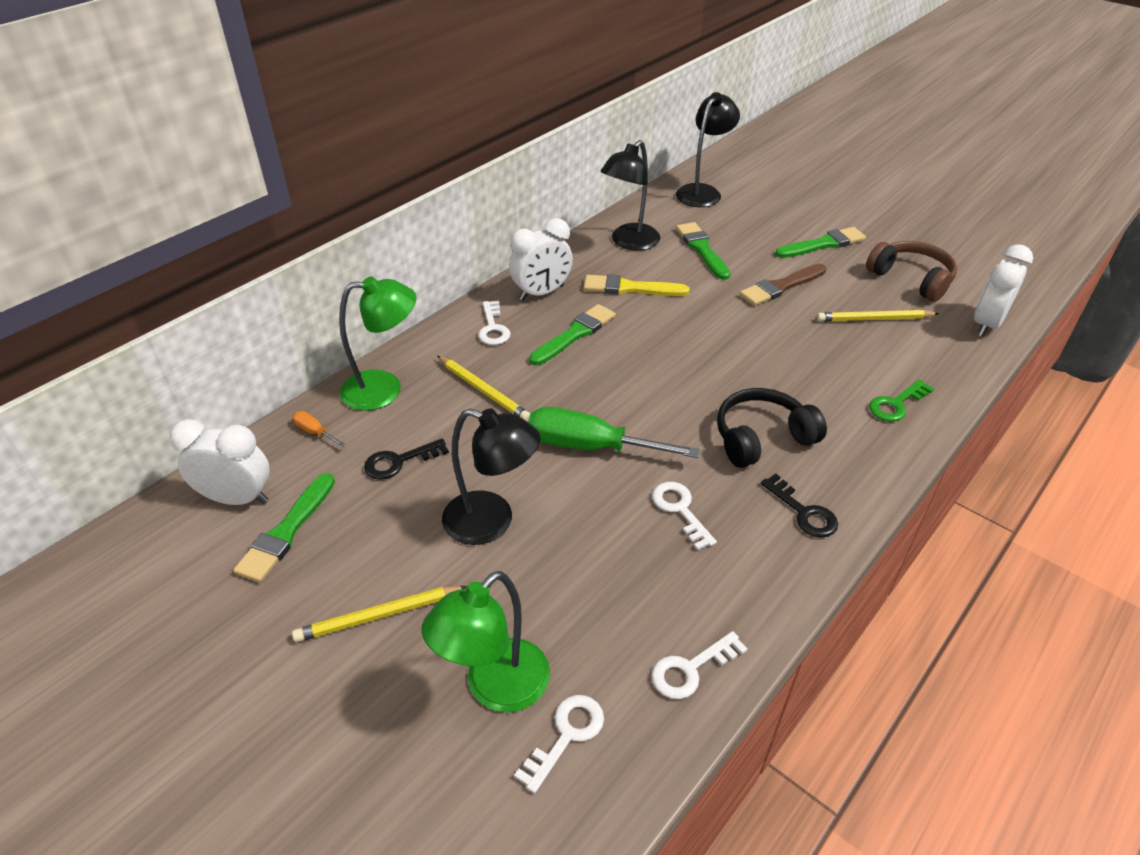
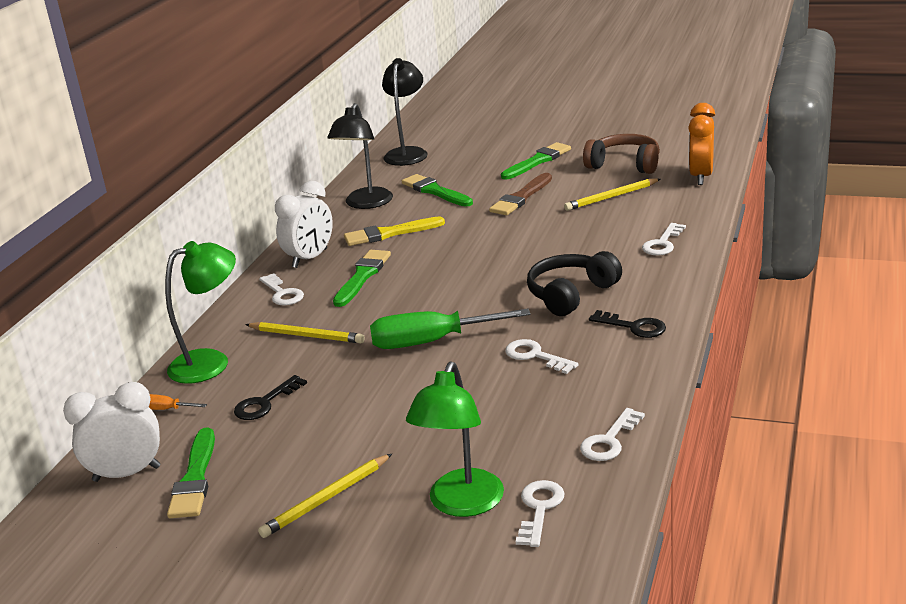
camera: 20 degrees left, 15 degrees down
black lamp [442,408,541,545] -> none
green key [869,379,934,421] -> white key [642,223,686,256]
white clock [974,244,1033,337] -> orange clock [688,103,715,185]

